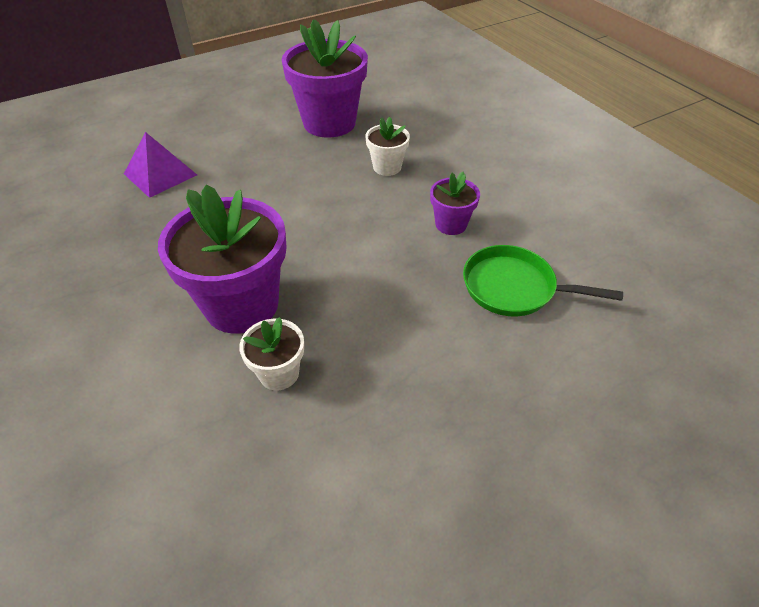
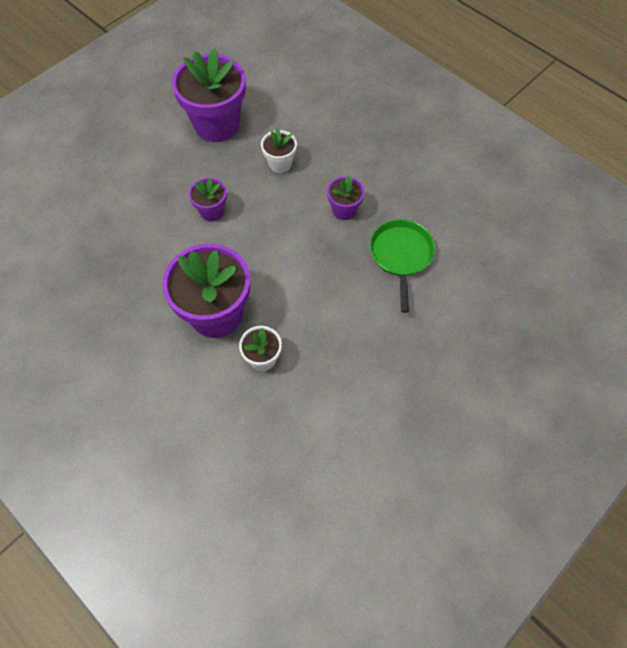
camera: 15 degrees left, 15 degrees up
purple pyramid [124,132,197,198] -> none
green pan [463,245,623,317] -> green pan turned 90 degrees clockwise [370,219,435,313]
none -> purple flower pot [189,178,227,221]

